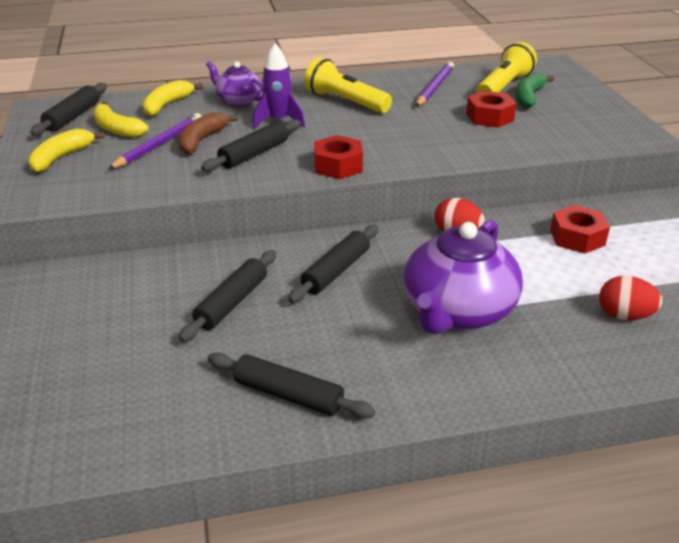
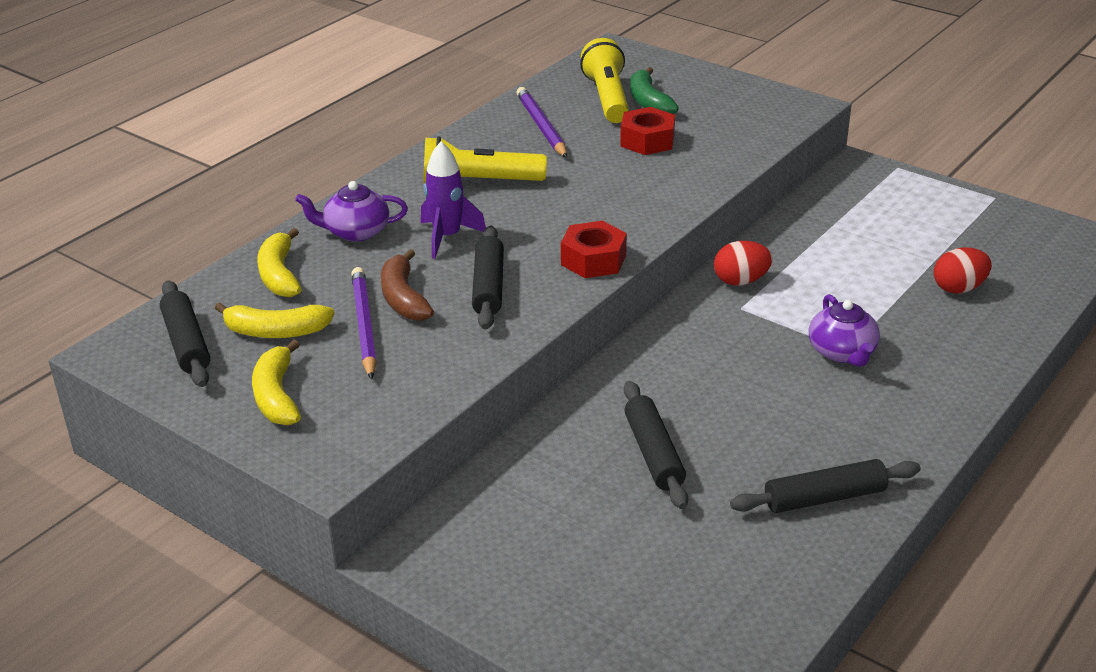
camera: 40 degrees left, 0 degrees up
black rolling pin [288,225,378,303] -> none
purple teapot [403,220,523,335] -> purple teapot [809,294,880,367], size x0.55
red nut [550,205,610,254] -> none

